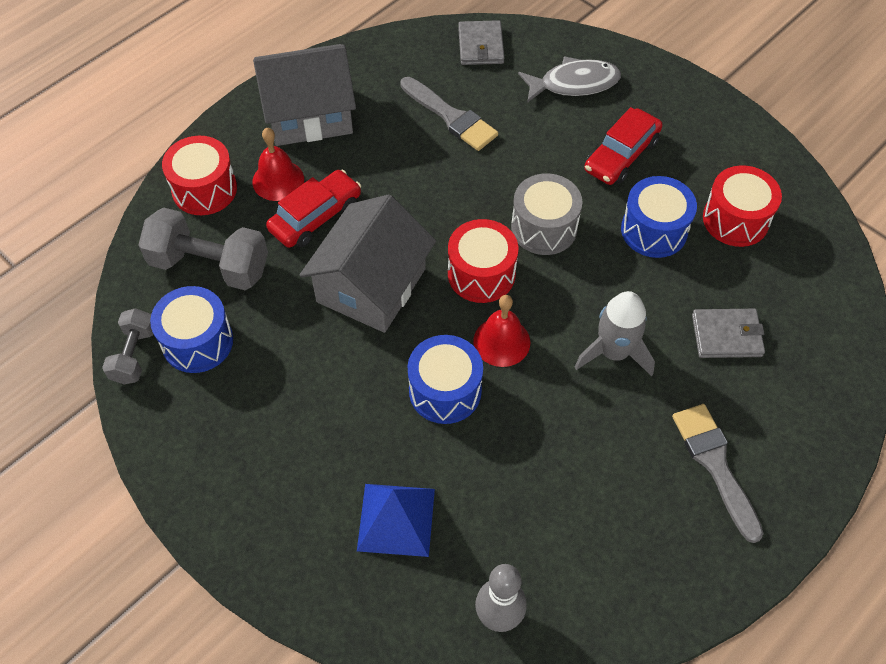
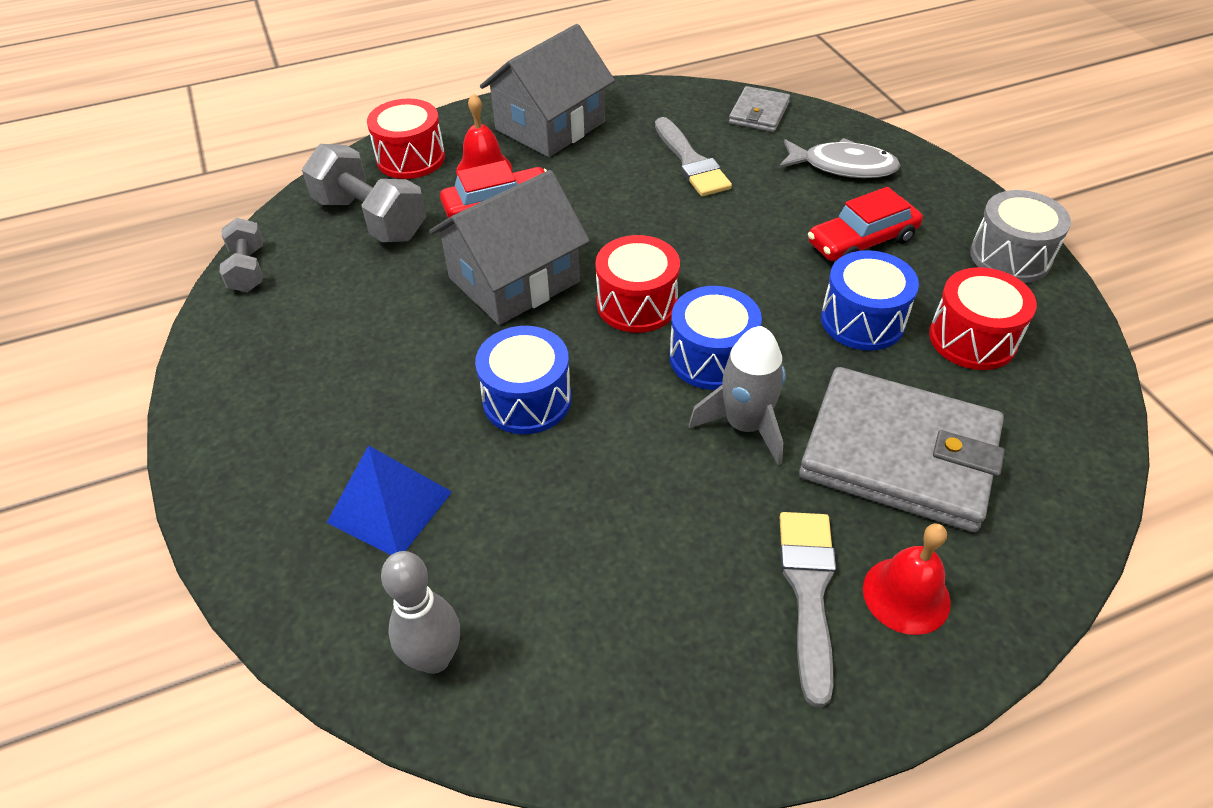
camera: 25 degrees right, 10 degrees down
grey dumbbell [102,308,154,384] -> grey dumbbell turned 45 degrees counterclockwise [220,218,263,292]
blue drum [150,286,233,373] -> blue drum moved to [669,286,762,390]
grey house [253,44,356,146] -> grey house turned 60 degrees counterclockwise [480,24,615,157]
red bell [473,295,530,367] -> red bell moved to [863,523,951,635]
grey drum [511,173,582,255] -> grey drum moved to [970,190,1071,283]
grey wallet [692,309,765,358] -> grey wallet [799,367,1005,532], size x2.01

